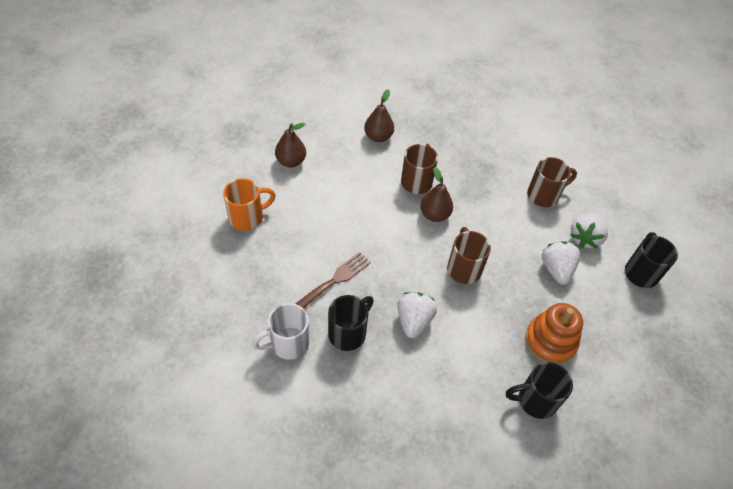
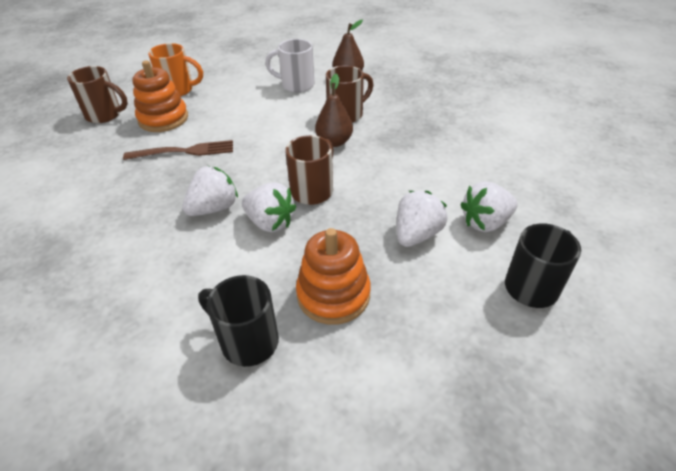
camera: 40 degrees right, 10 degrees down
white mug [252,303,310,360] -> white mug moved to [265,39,314,93]
brown pear [275,123,306,167] -> none
black mug [328,295,374,351] -> none
brown mug [527,157,577,207] -> brown mug moved to [67,66,128,123]
none -> orange stacking toy [132,60,188,132]
none -> white strawberry [242,182,296,232]

